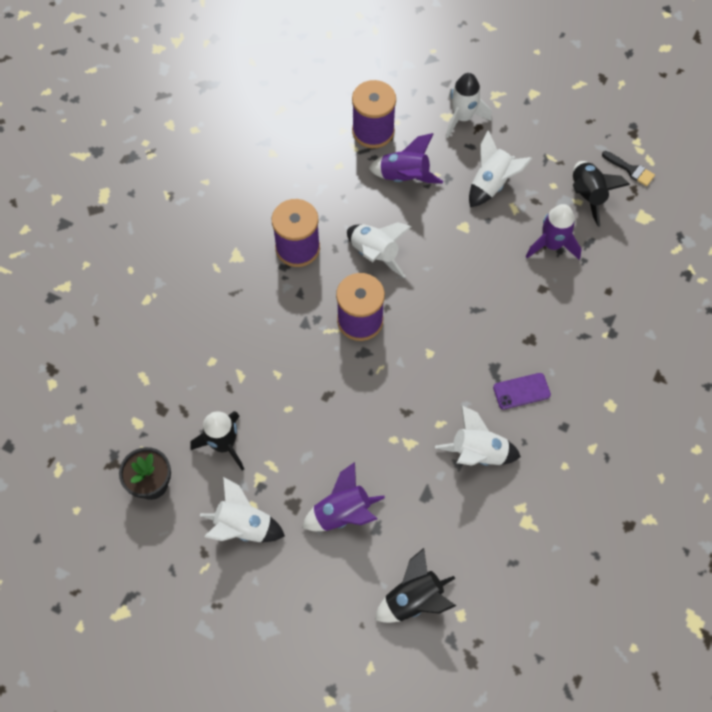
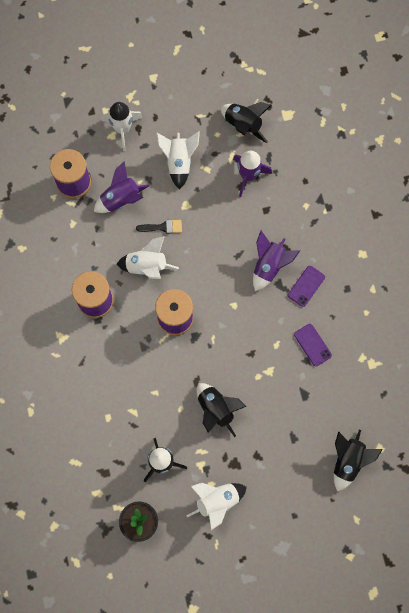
camera: 40 degrees left, 10 degrees up
purple rocket [302,462,385,531] -> purple rocket moved to [253,230,300,291]
white rocket [435,405,521,466] -> purple phone [294,324,332,366]
black brush [602,151,655,186] -> black brush moved to [136,220,182,234]
none -> black rocket [197,383,247,437]

